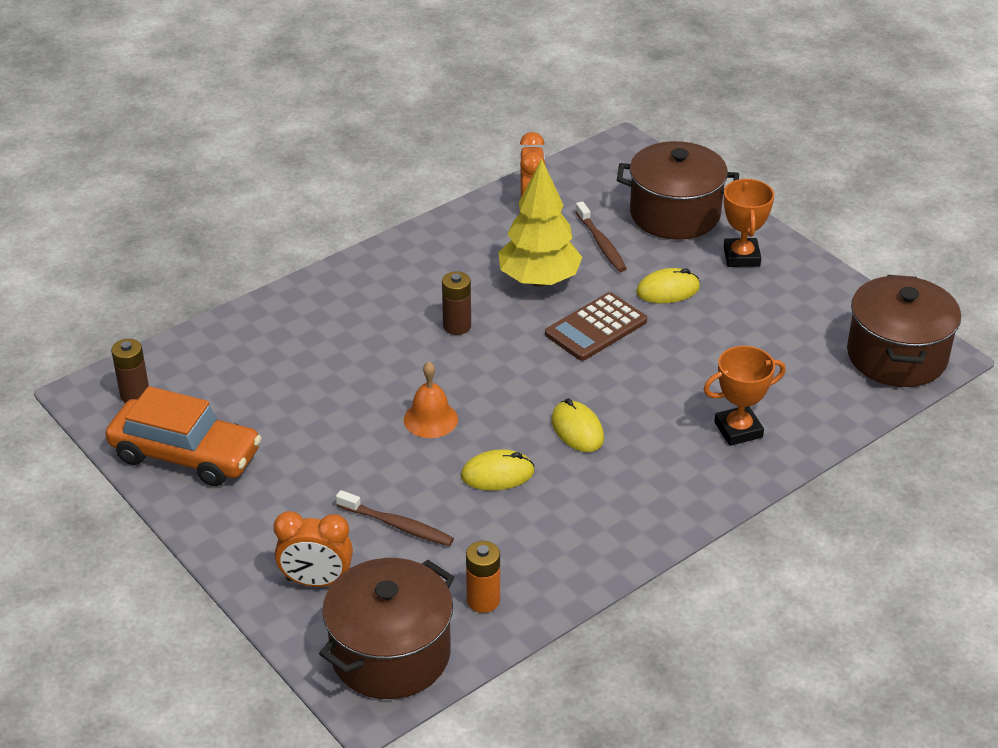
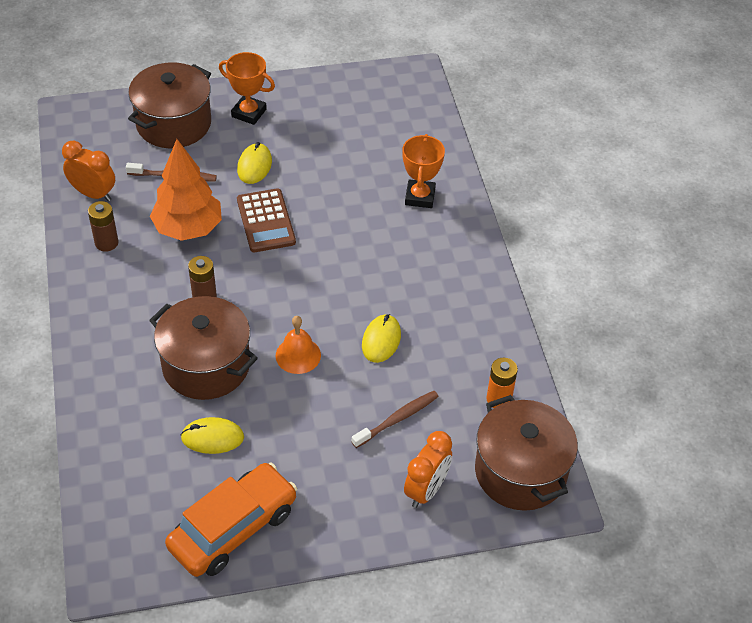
camera: 65 degrees left, 10 degrees up
brown battery [111,339,149,403] -> brown battery moved to [88,201,118,252]
yellow tree [498,159,582,287] -> orange tree [150,139,222,241]
yellow mouse [551,398,604,452] -> yellow mouse moved to [181,417,244,454]
brown pot [847,275,961,387] -> brown pot moved to [149,296,258,400]

